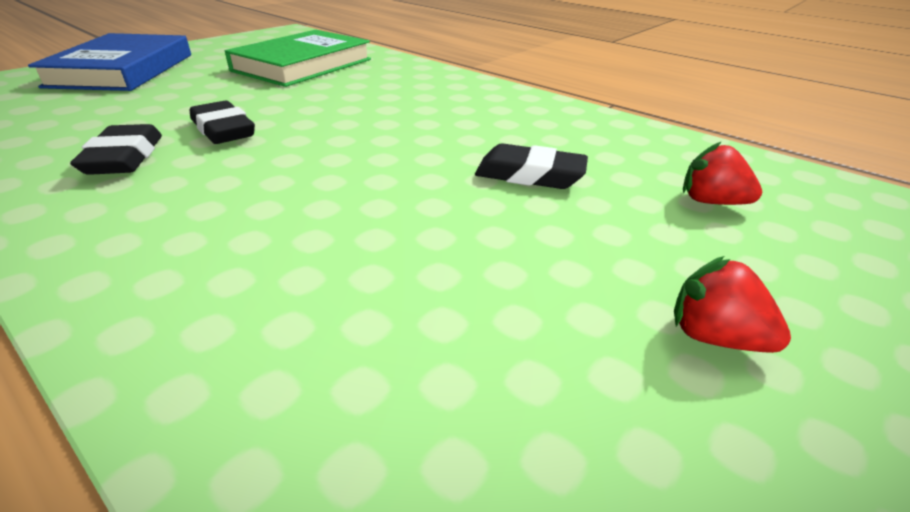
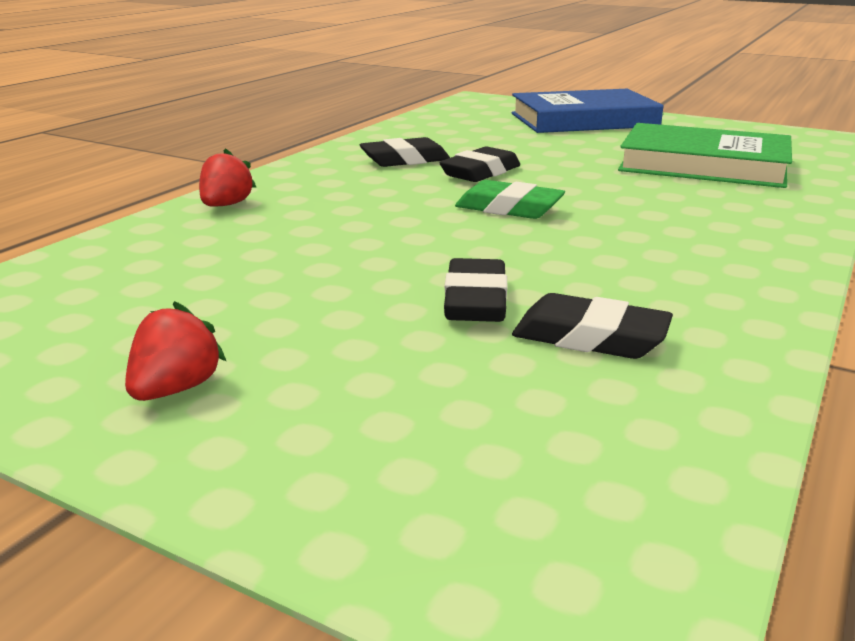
camera: 80 degrees right, 10 degrees down
red strawberry [683,141,762,205] -> red strawberry moved to [199,148,257,207]
none -> green eraser [455,180,565,219]
none -> black eraser [512,293,673,359]

